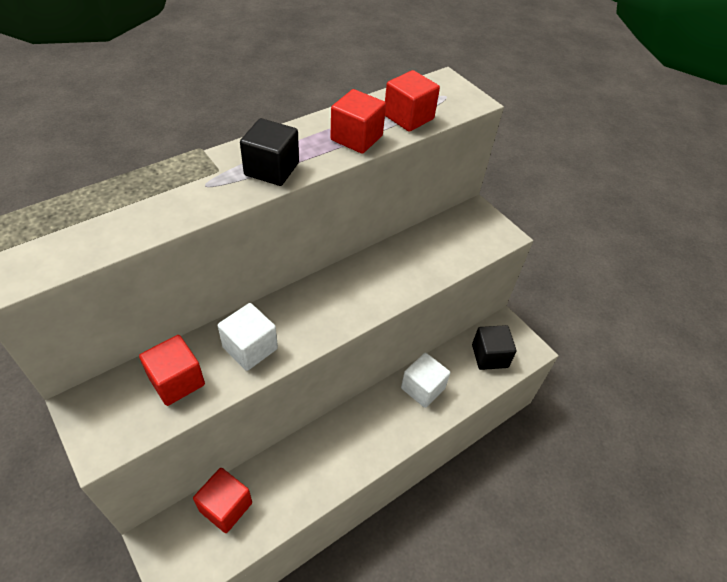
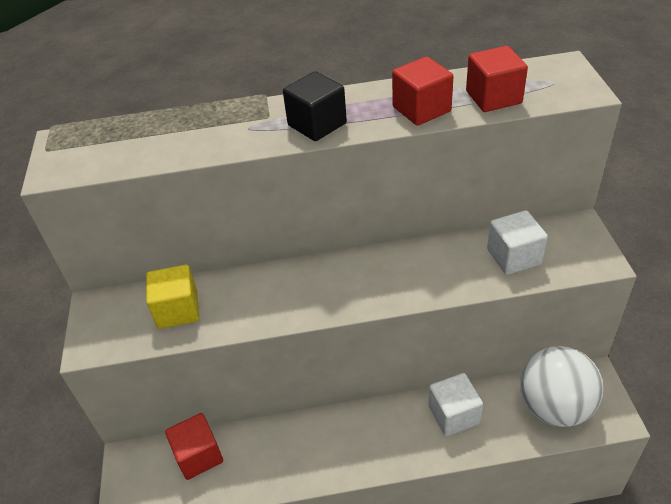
camera: 35 degrees right, 5 degrees down
red cube [139,335,205,406] -> yellow cube [146,265,199,329]
white cube [218,303,278,371] -> white cube moved to [487,210,548,275]
black cube [472,325,517,370] -> white ball [520,346,603,427]

